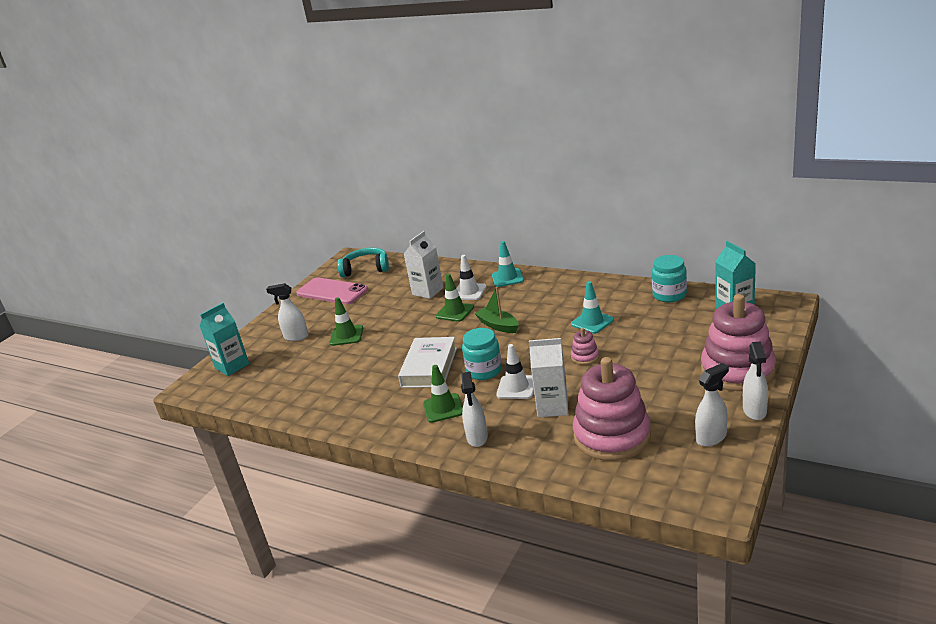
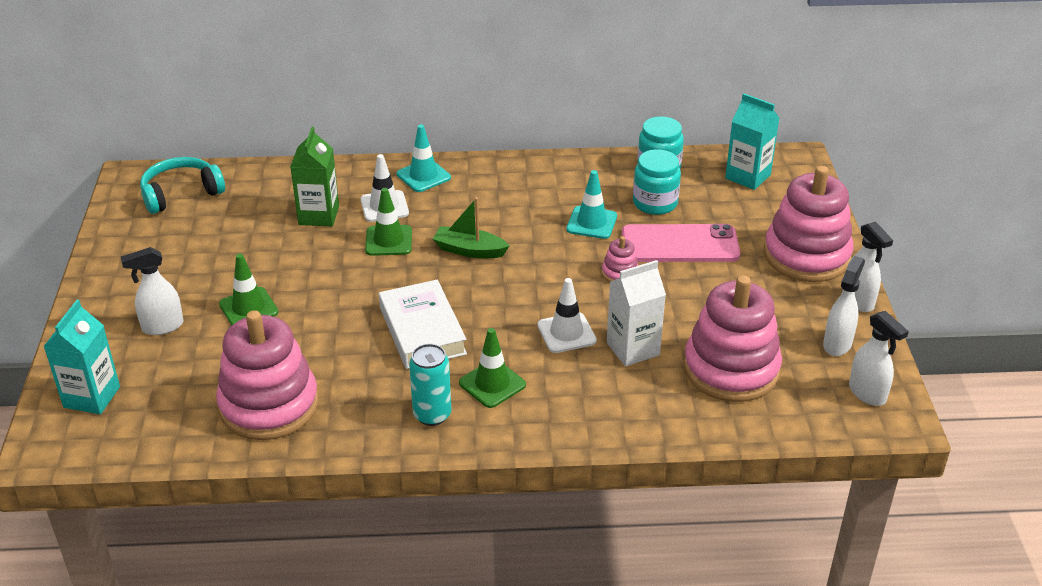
camera: 35 degrees left, 10 degrees up
pink phone [296,277,368,305] -> pink phone moved to [622,224,740,262]
white carton [404,231,444,299] -> green carton [290,127,339,226]
white spray bottle [461,372,488,447] -> white spray bottle moved to [849,311,909,406]
turquoise jar [462,328,502,380] -> turquoise jar moved to [633,149,681,215]
none -> pink stacking toy [216,310,318,440]
none -> turquoise can [409,344,451,426]

